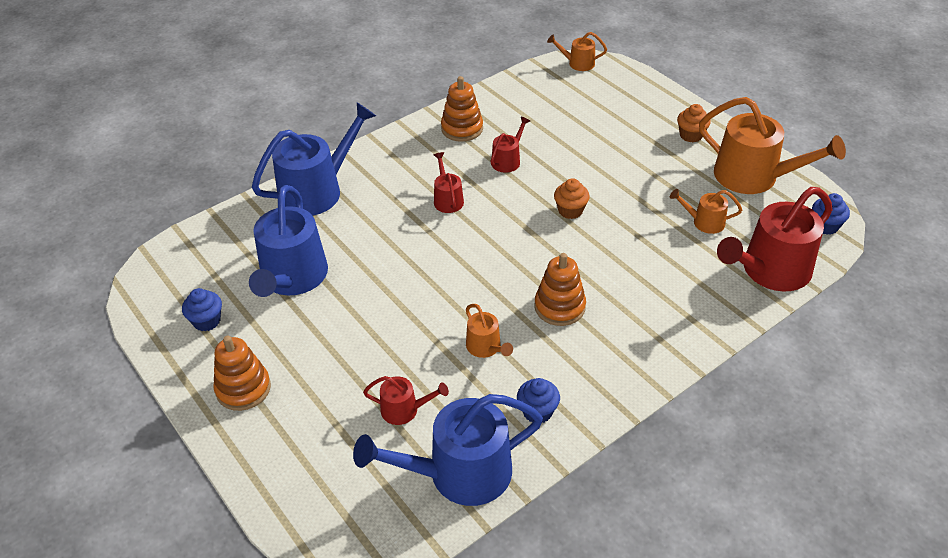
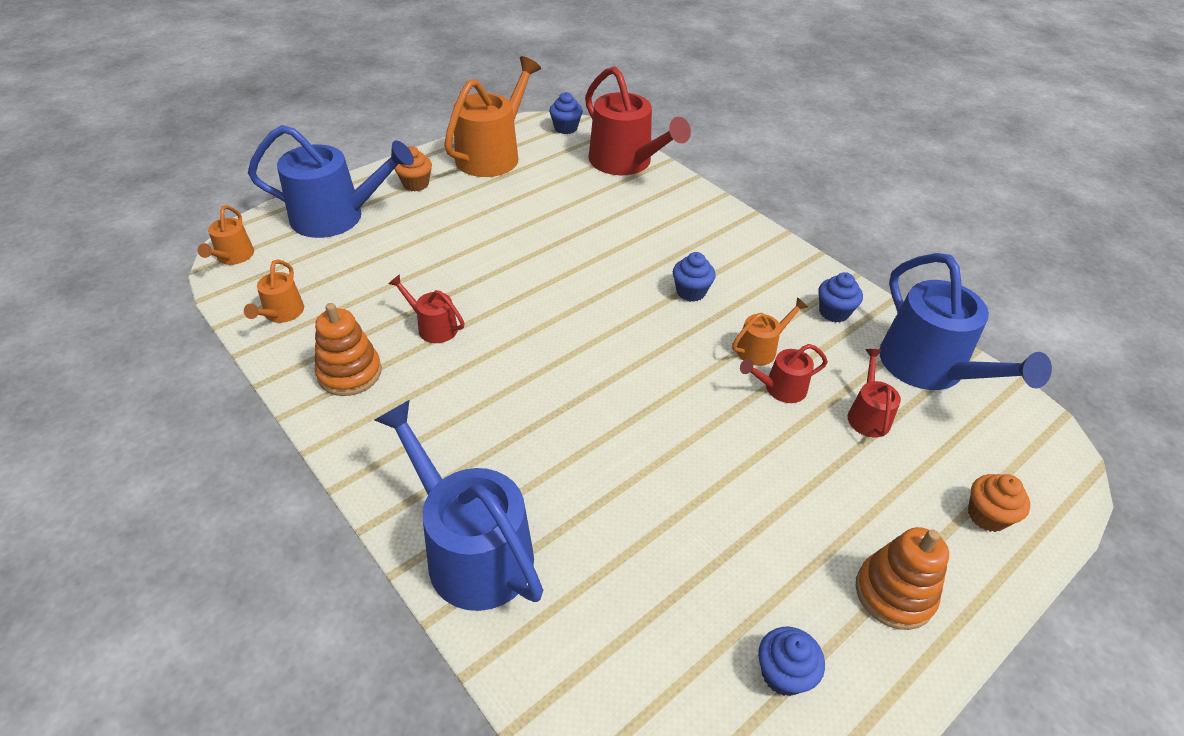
camera: 95 degrees left, 0 degrees up
blue watering can [249,185,328,297] -> blue watering can moved to [248,125,414,238]
red watering can [434,152,464,213] -> red watering can moved to [740,344,828,403]
orange stacking toy [535,253,586,326] -> blue cupcake [673,252,716,302]
orange cupcake [554,178,590,219] -> orange cupcake moved to [968,474,1030,532]
orange watering can [670,189,742,234] -> orange watering can moved to [244,259,304,323]

